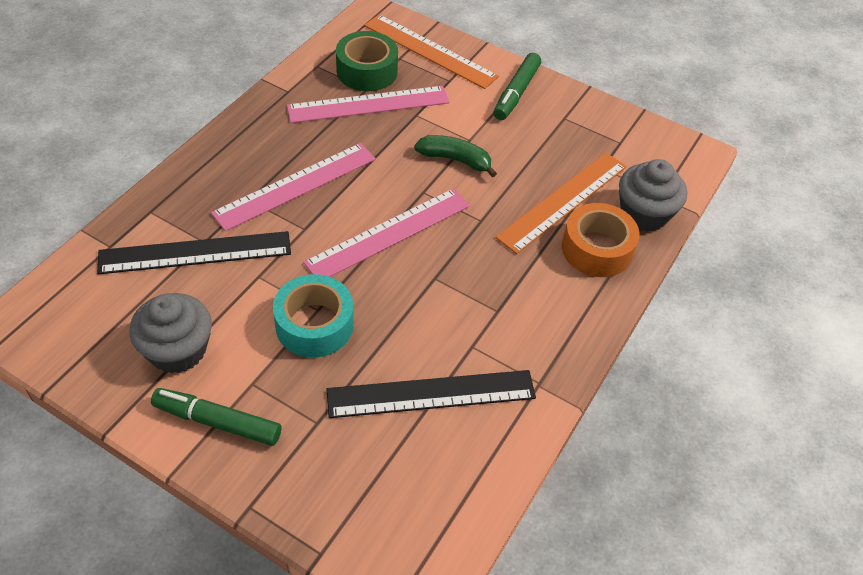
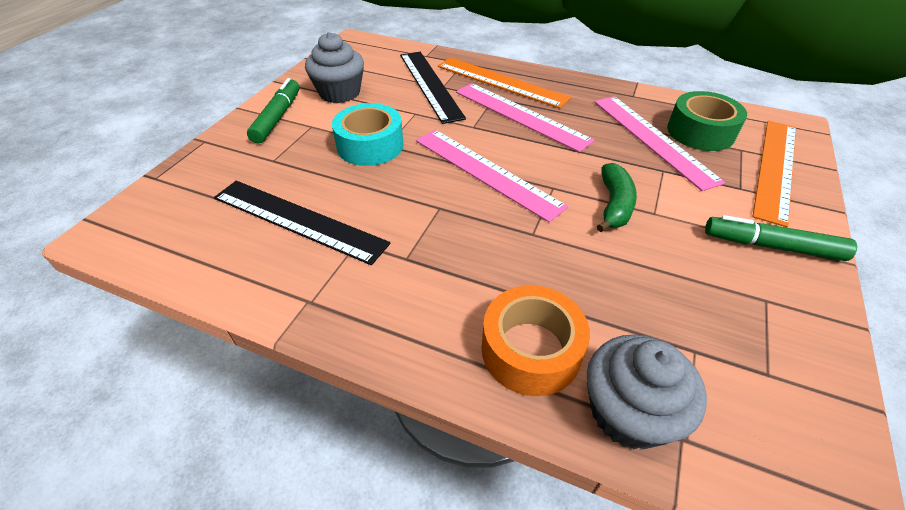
camera: 85 degrees right, 5 degrees down
black ruler [326,370,536,418] -> black ruler turned 45 degrees counterclockwise [214,181,390,265]
orange ruler [495,152,627,254] -> orange ruler moved to [438,58,571,108]

